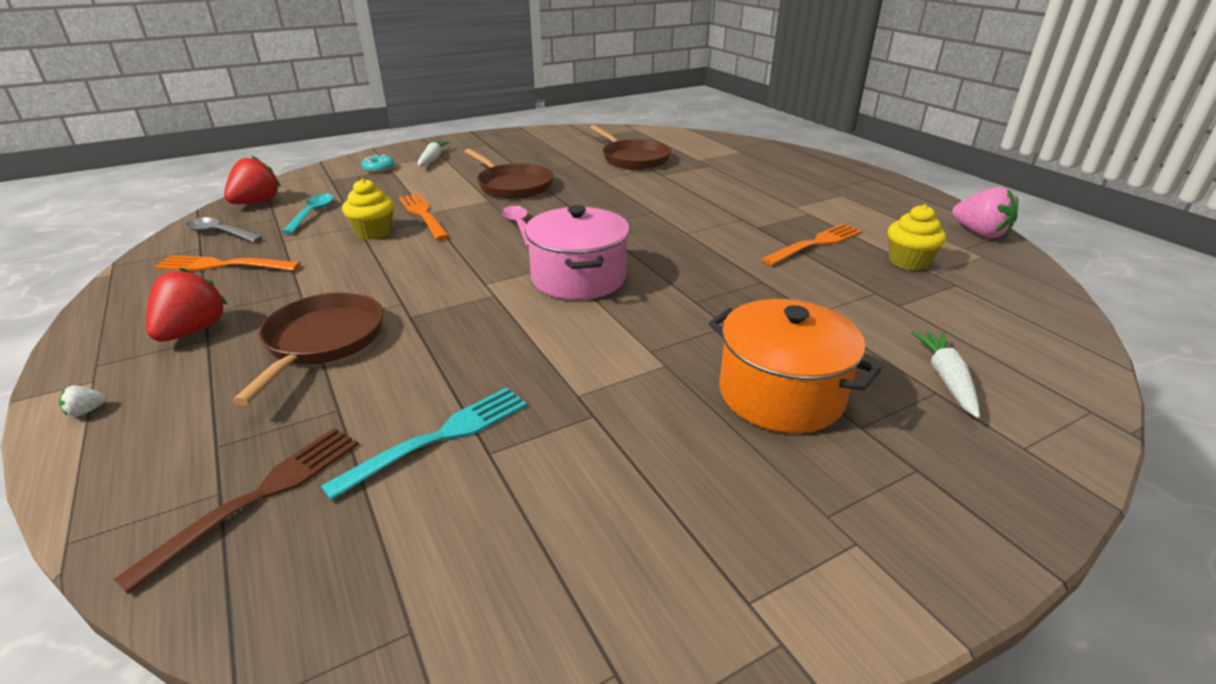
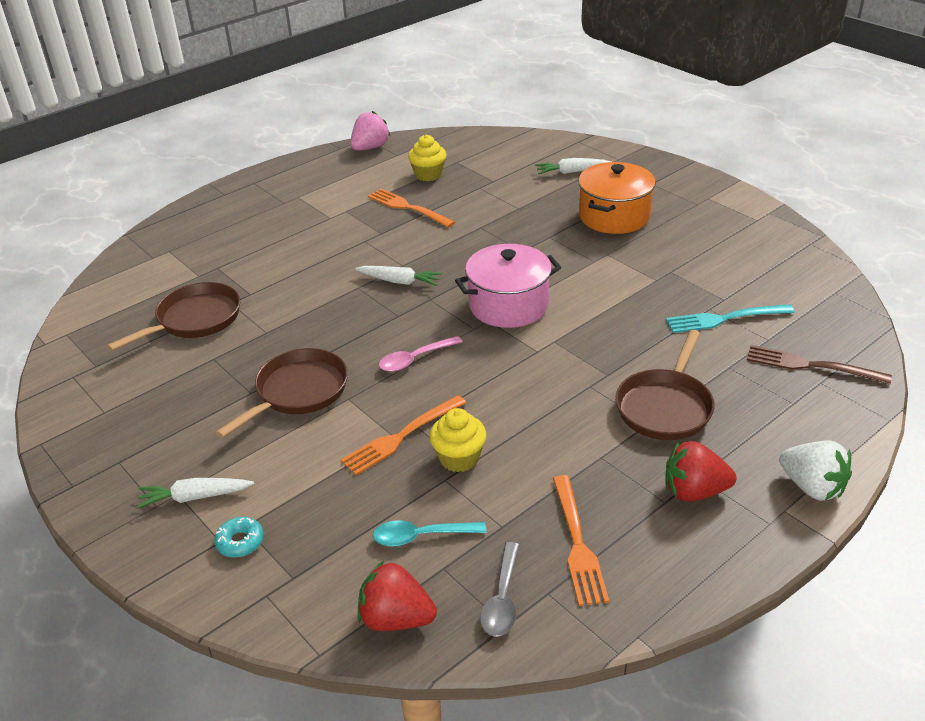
camera: 100 degrees left, 5 degrees up
white strawberry [59,385,107,417] -> white strawberry [779,441,852,501], size x2.45
brown pan [233,292,383,406] -> brown pan turned 60 degrees counterclockwise [615,330,715,440]
turquoise fork [321,387,527,500] -> turquoise fork turned 45 degrees counterclockwise [666,304,795,333]
none -> white carrot [355,266,442,286]

